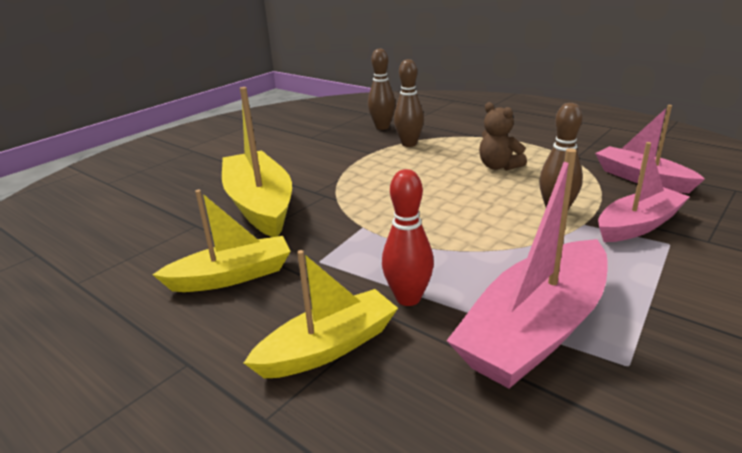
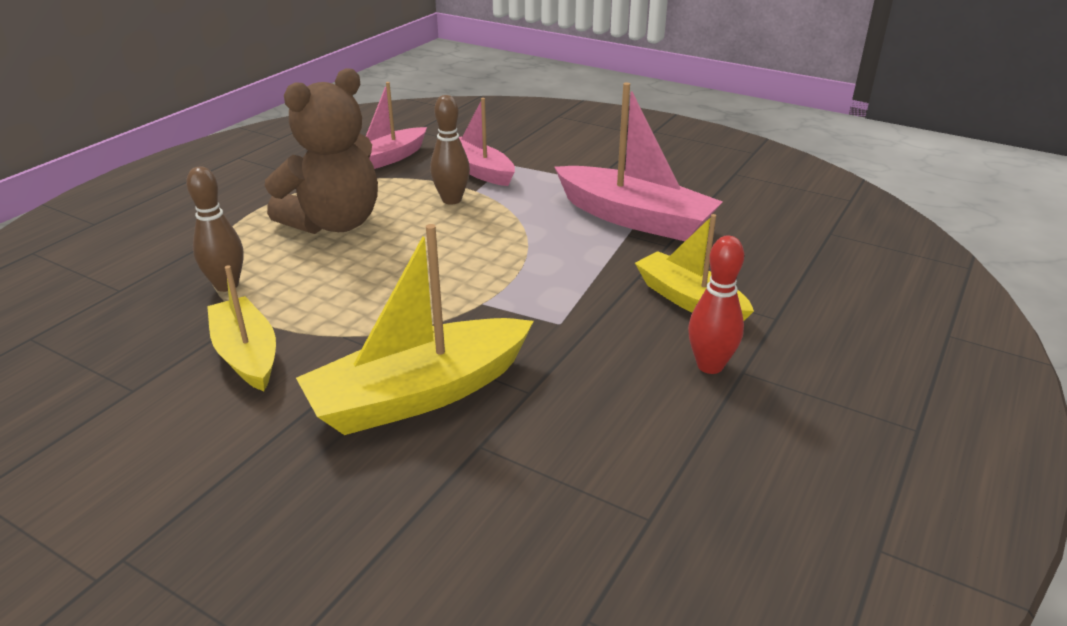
camera: 100 degrees left, 5 degrees up
yellow boat [152,190,291,292] -> yellow boat moved to [207,265,276,391]
brown bowling pin [368,48,396,130] -> none
red bowling pin [382,169,434,306] -> red bowling pin moved to [688,235,744,374]
brown teddy bear [479,102,527,171] -> brown teddy bear [265,68,378,234], size x1.95

